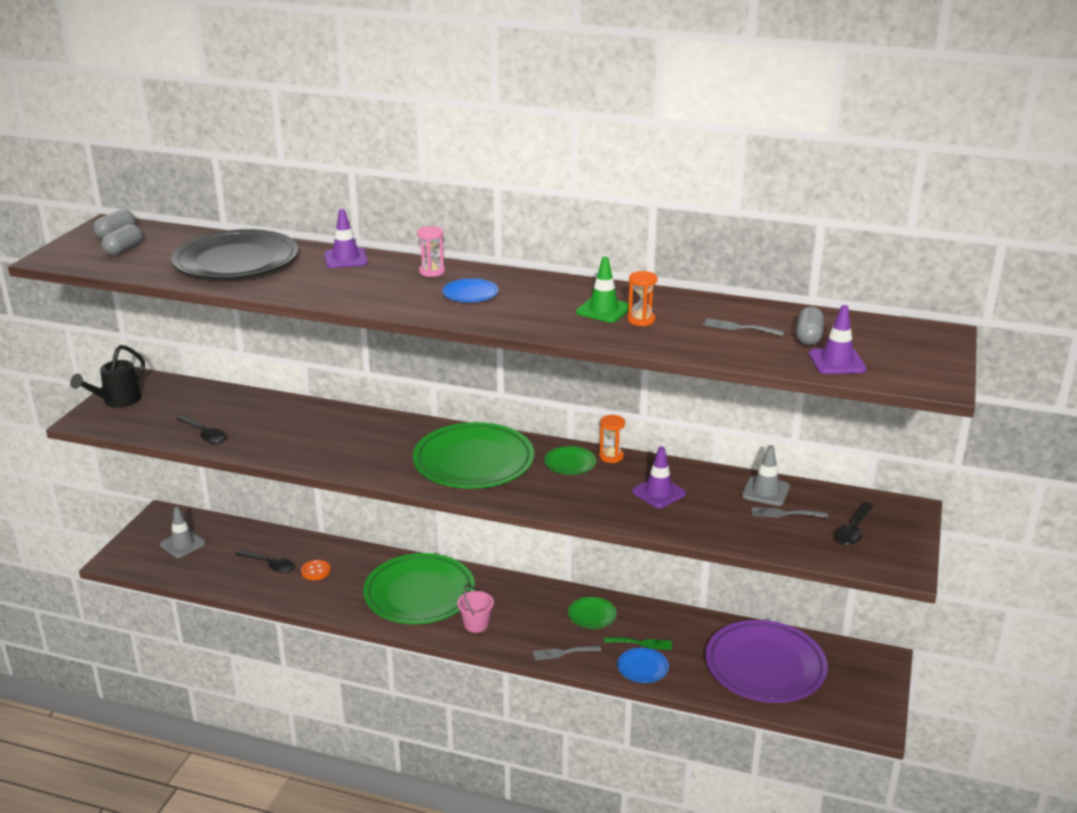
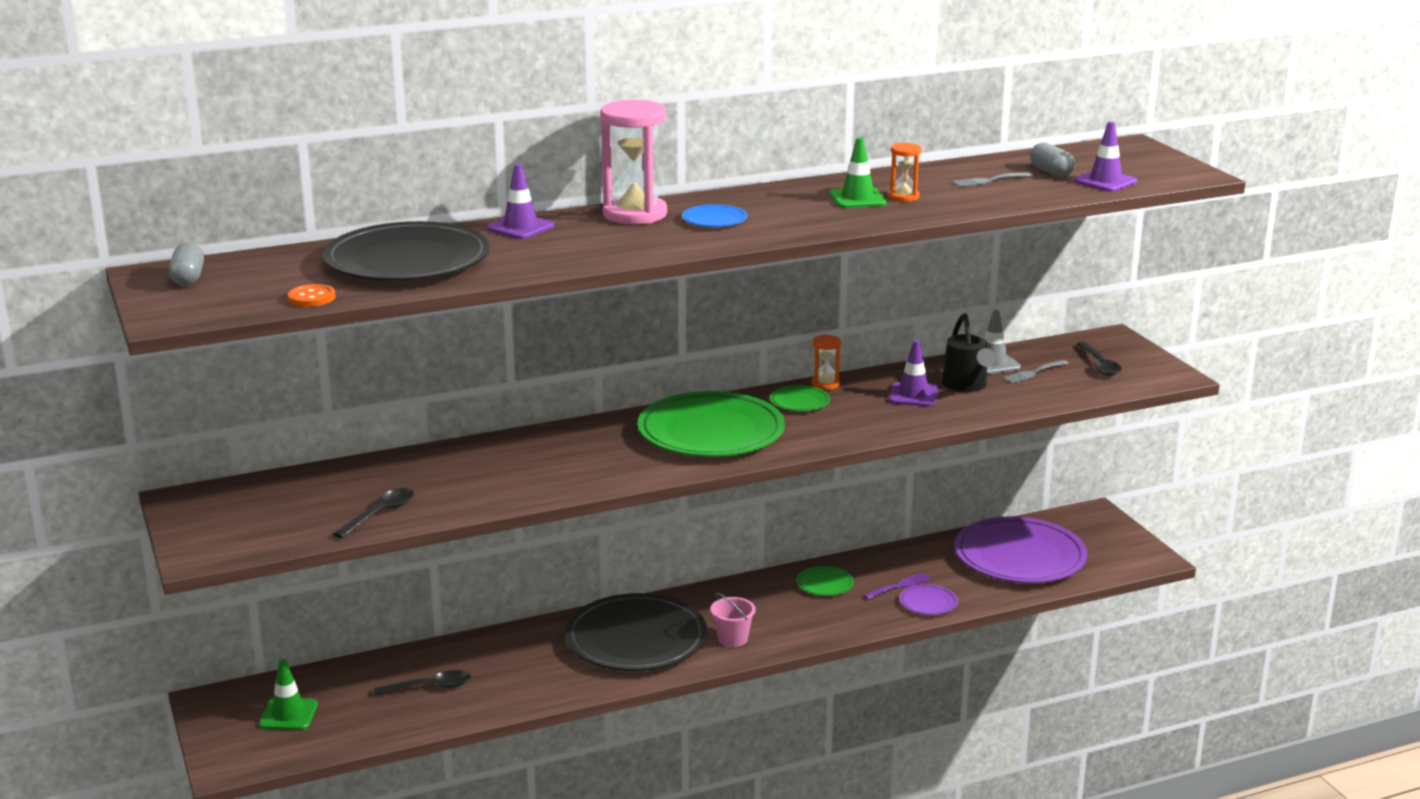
camera: 40 degrees left, 5 degrees down
black watering can [70,345,145,408] -> black watering can moved to [942,313,996,392]
grey capsule [101,224,142,256] -> none
grey traffic cone [160,507,206,558] -> green traffic cone [259,659,318,730]
black spoon [177,415,226,444] -> black spoon turned 60 degrees counterclockwise [333,488,414,538]
orange button [301,560,331,580] -> orange button moved to [288,284,336,307]
green plate [363,553,475,624] -> black plate [565,593,707,671]
pink hourglass [417,226,445,277] -> pink hourglass [600,100,667,224], size x2.05
grey fork [533,646,601,660] -> none
green fork [604,637,672,650] -> purple fork [863,573,931,599]
blue plate [618,648,669,683] -> purple plate [899,584,958,615]

